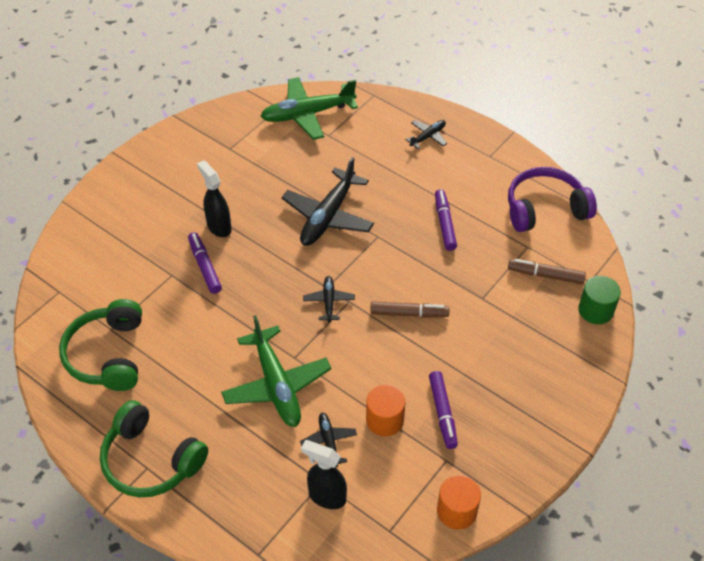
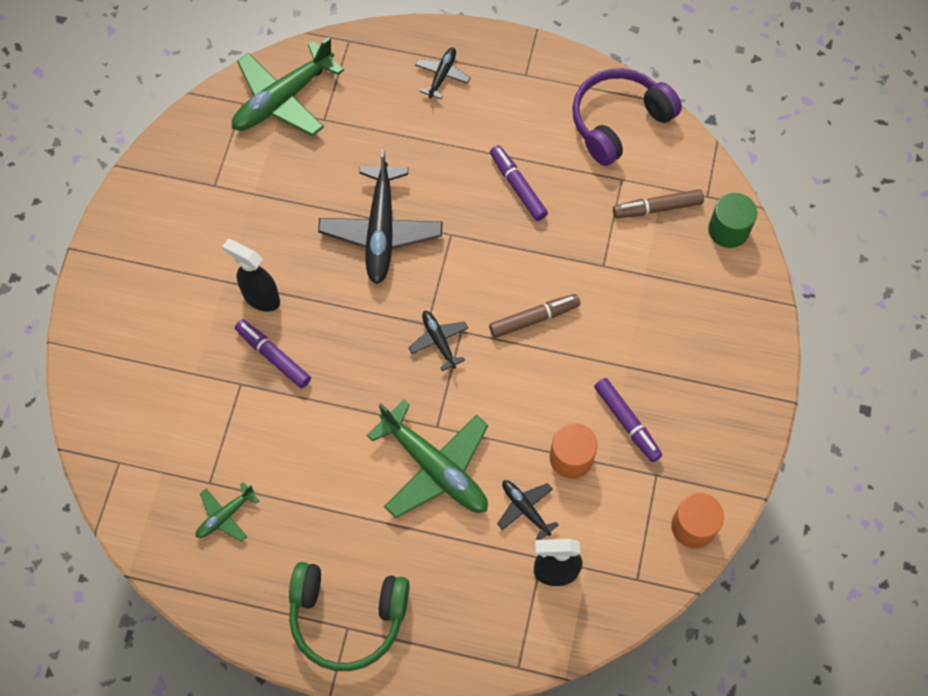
camera: 25 degrees left, 15 degrees up
green headphones [59,299,142,391] -> green plane [196,482,259,542]

